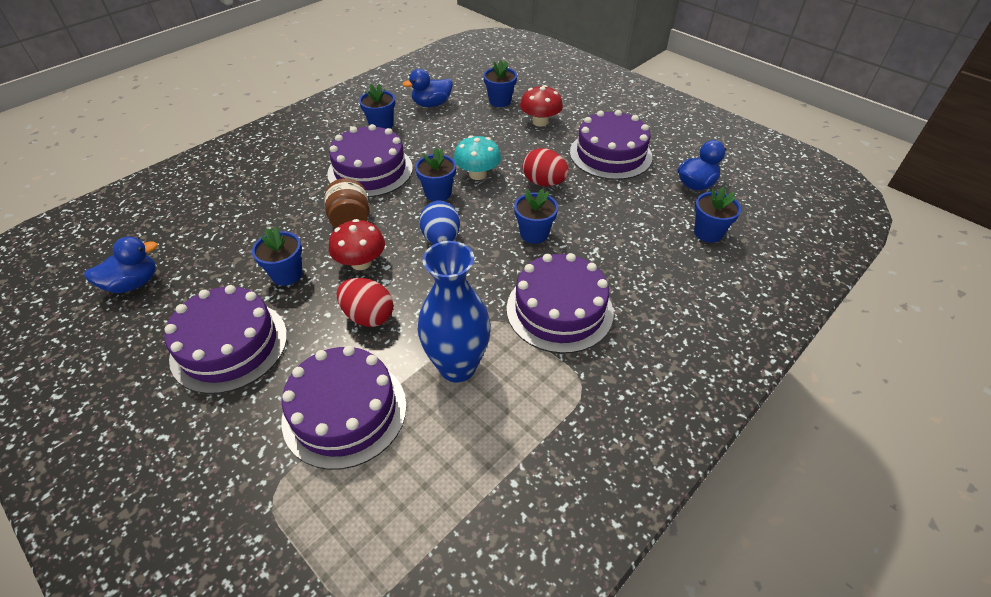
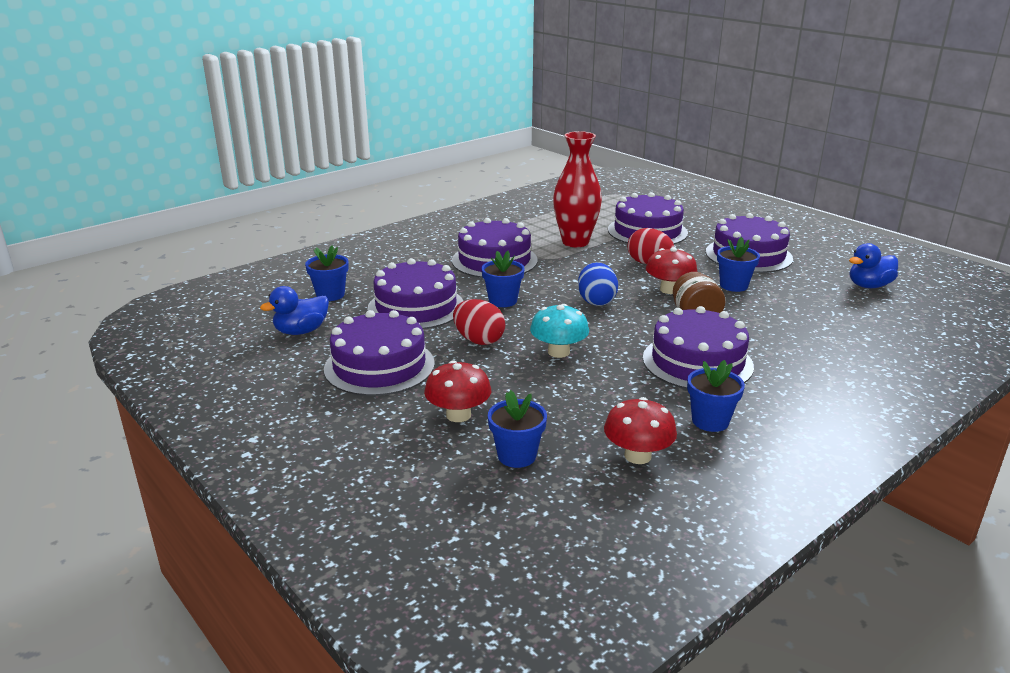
camera: 175 degrees left, 20 degrees down
blue duck [402,69,453,107] -> red mushroom [604,397,677,464]
blue flower pot [415,148,456,201] -> none
blue vase [418,241,491,383] -> red vase [553,131,602,247]
none -> purple cake [368,258,463,329]

